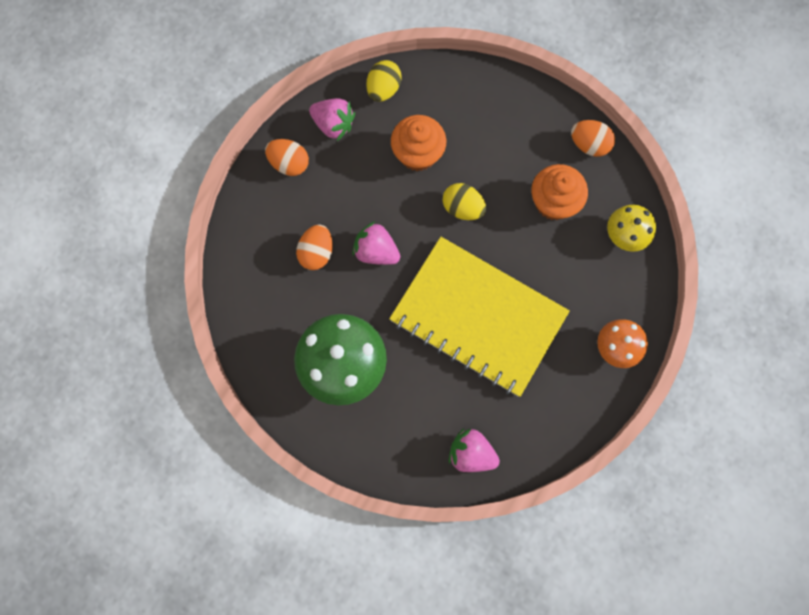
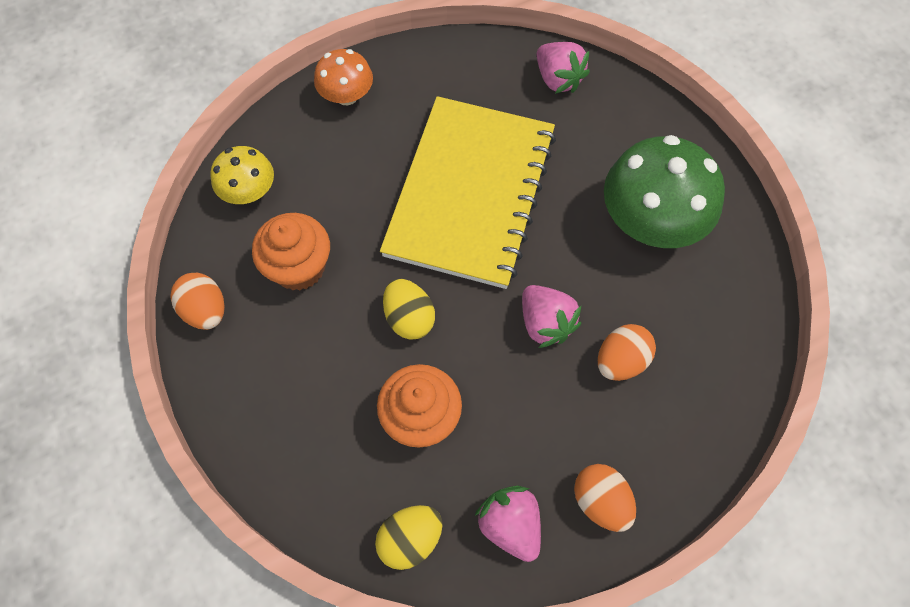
camera: 150 degrees left, 10 degrees down
yellow notebook [389,237,570,397] -> yellow notebook turned 45 degrees clockwise [380,96,556,289]

